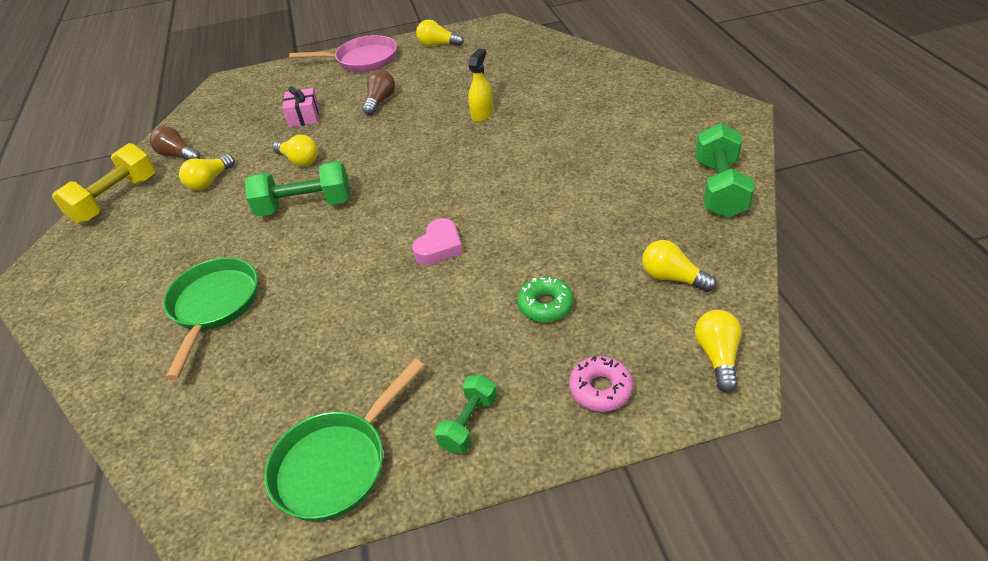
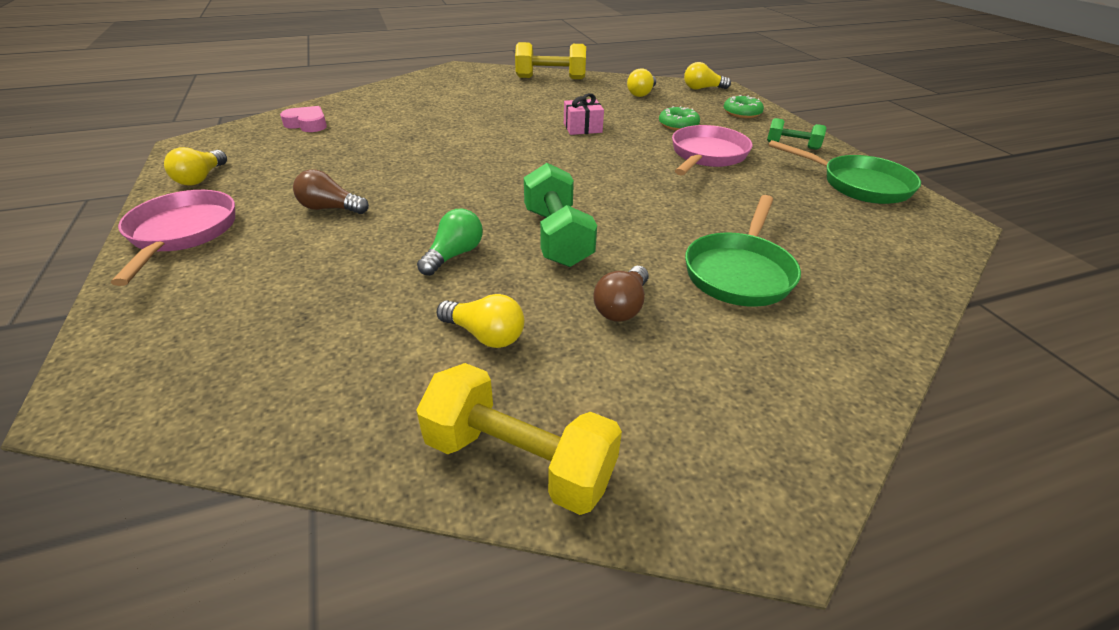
camera: 100 degrees left, 5 degrees down
brown light bulb [150,126,200,160] -> brown light bulb moved to [593,266,648,322]
green pan [163,258,258,380] -> green pan turned 60 degrees counterclockwise [685,195,801,307]
yellow light bulb [272,135,318,166] -> green light bulb [417,209,483,276]
pink gift [282,86,319,128] -> pink gift moved to [564,93,604,135]
pink heart [412,218,463,265] -> pink heart moved to [280,106,327,132]
yellow spray bottle [468,49,493,122] -> none
pink donut [569,356,634,412] -> green donut [724,95,764,118]
green dumbbell [696,123,755,218] -> yellow dumbbell [515,42,586,79]
none -> pink pan [672,125,752,175]

